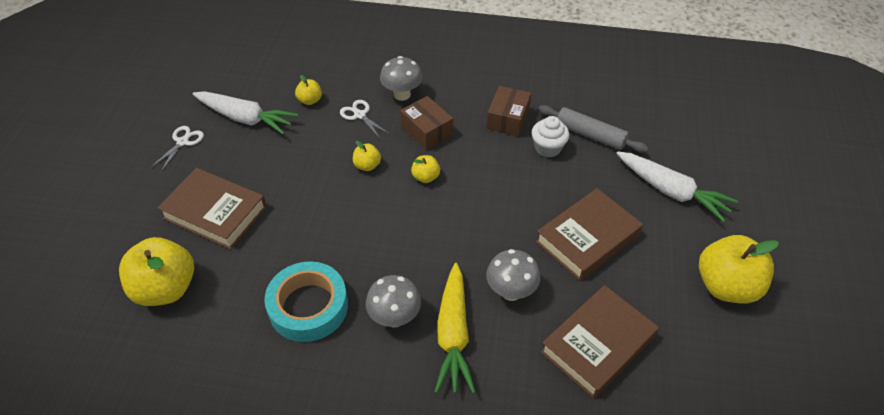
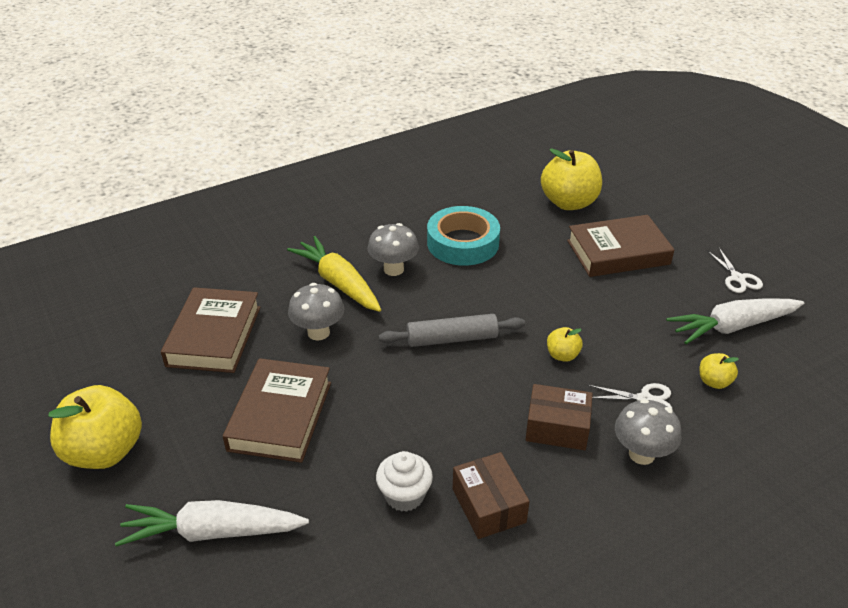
camera: 140 degrees right, 10 degrees down
yellow apple [411,155,440,183] -> none
grey rolling pin [539,105,649,153] -> grey rolling pin moved to [379,314,525,347]

